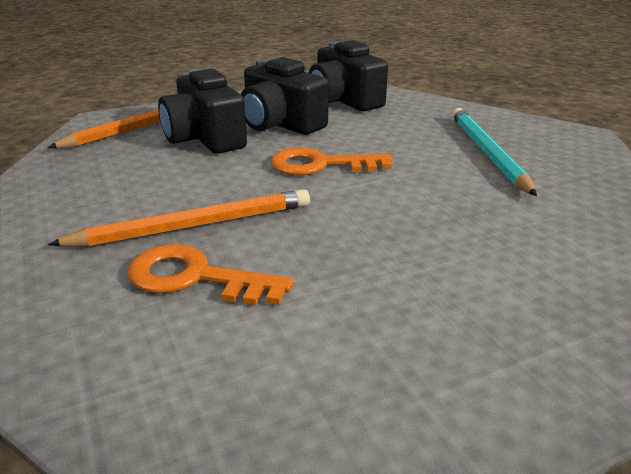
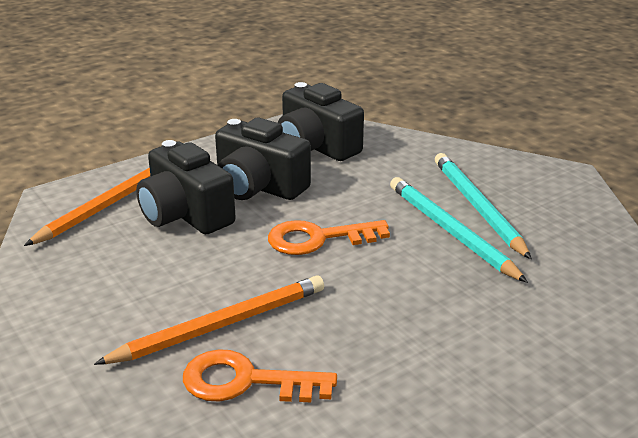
camera: 10 degrees left, 0 degrees up
none -> turquoise pencil [390,177,528,283]

